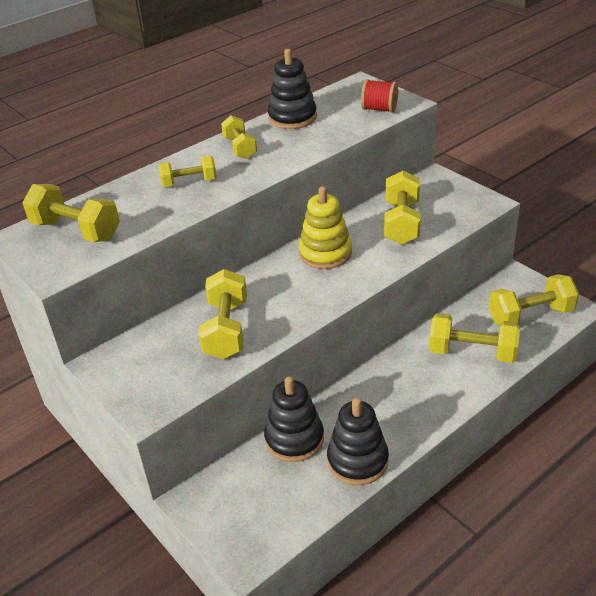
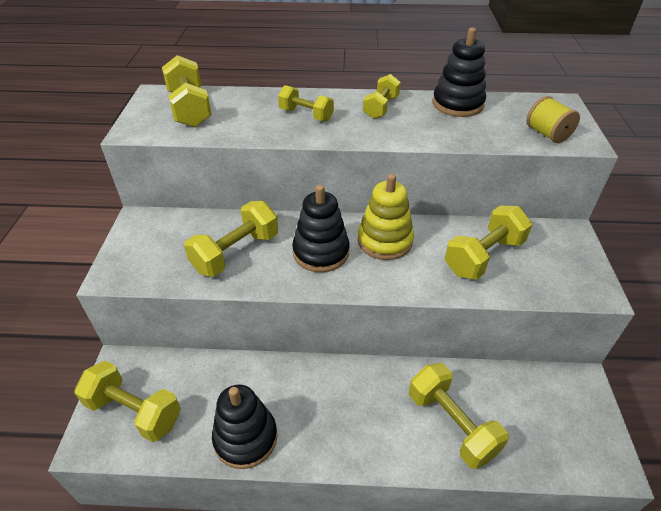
camera: 40 degrees right, 5 degrees up
black stacking toy [264,377,324,462] -> black stacking toy moved to [292,185,350,272]
red spool [361,79,398,113] -> yellow spool [527,96,580,143]
yellow dumbbell [489,274,579,325] -> yellow dumbbell moved to [75,361,181,442]

